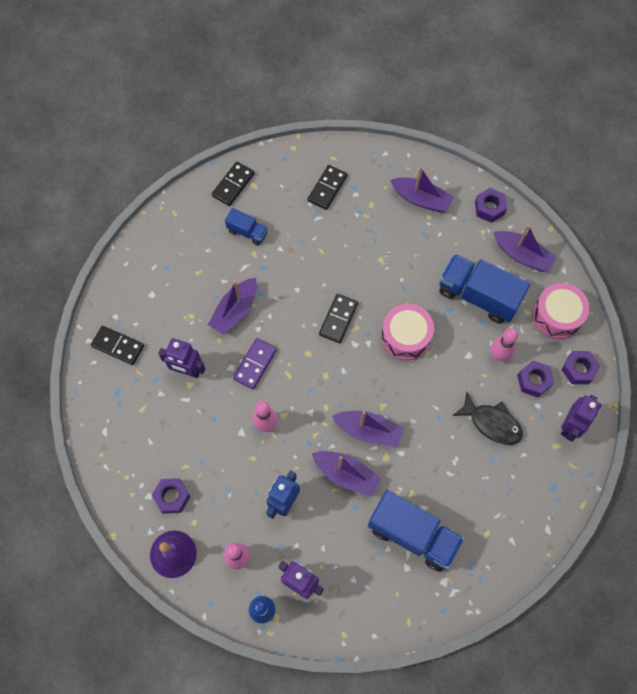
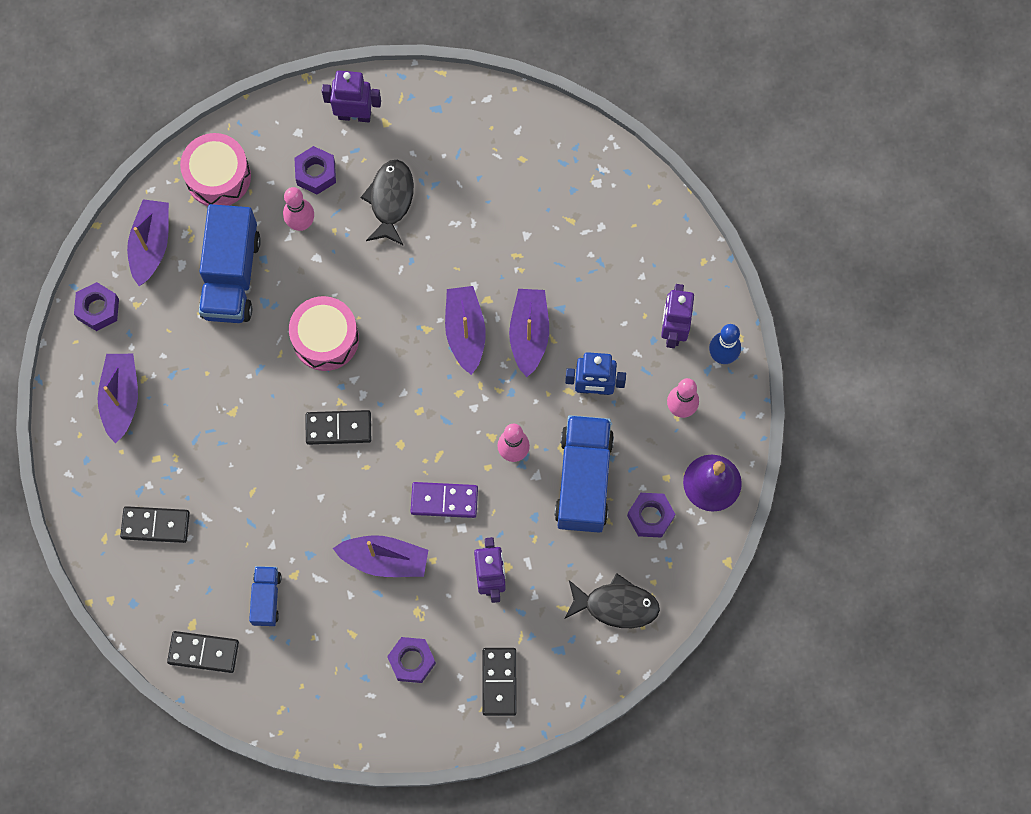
camera: 115 degrees left, 5 degrees up
blue truck [368,490,464,572] -> blue truck moved to [554,415,614,533]
purple nut [562,351,600,384] -> purple nut moved to [387,637,436,683]
none -> black fish [564,573,660,628]

